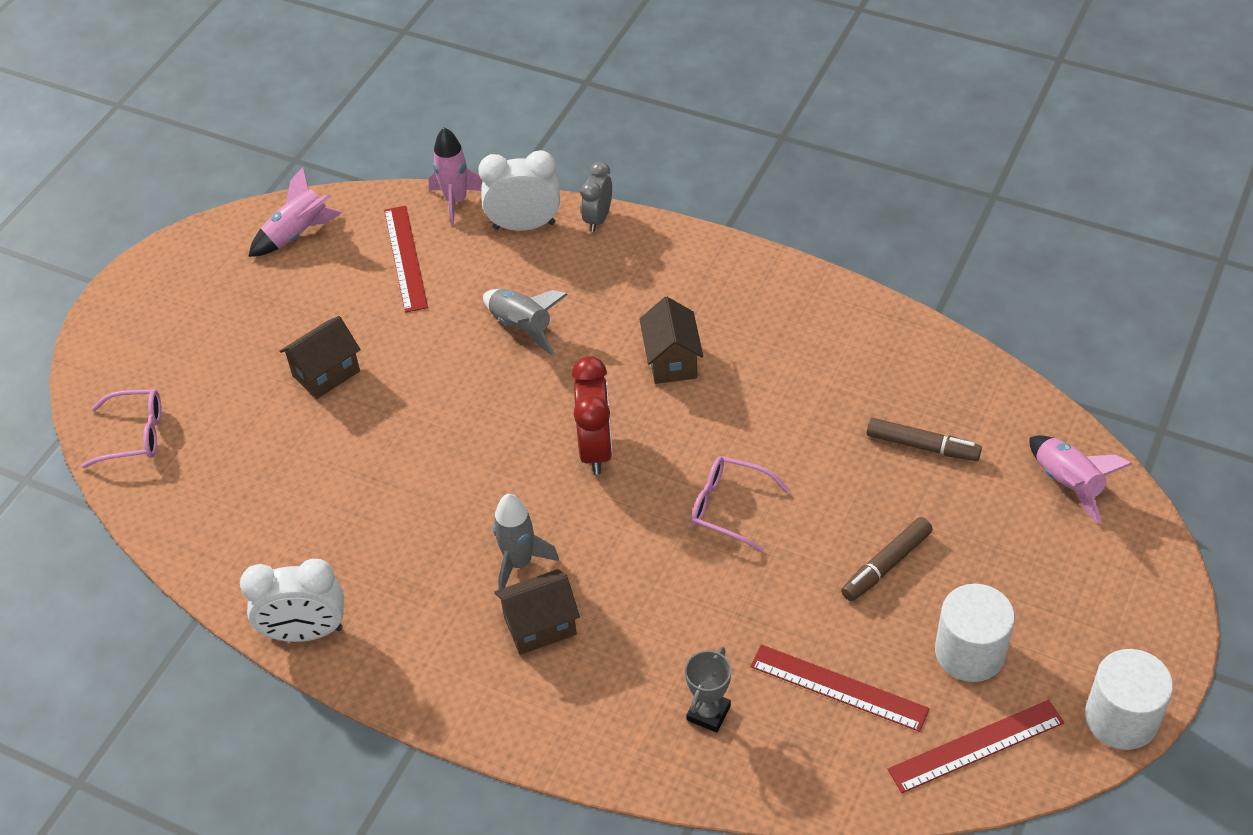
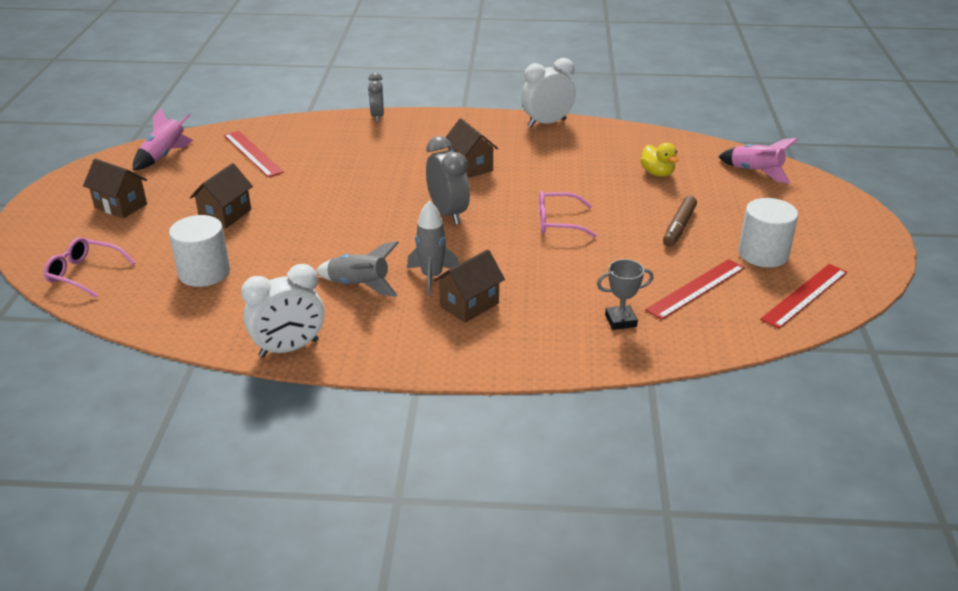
camera: 25 degrees left, 15 degrees down
pink glasses [82,389,161,468] -> pink glasses turned 135 degrees counterclockwise [43,237,135,298]
pink rocket [428,127,483,225] -> none
white clock [478,150,560,231] -> white clock moved to [521,58,576,127]
grey rocket [483,289,568,355] -> grey rocket moved to [316,241,399,297]
red clock [571,356,613,475] -> grey clock [426,136,470,225]
grey trophy [685,647,731,733] -> grey trophy turned 75 degrees clockwise [597,259,653,330]
red ruler [750,644,930,732] -> red ruler turned 45 degrees counterclockwise [645,259,745,320]
brown marker [867,418,982,461] -> yellow duck [640,143,678,177]
white cylinder [1085,649,1173,750] -> white cylinder moved to [169,215,230,287]
none -> brown house [83,159,147,218]

